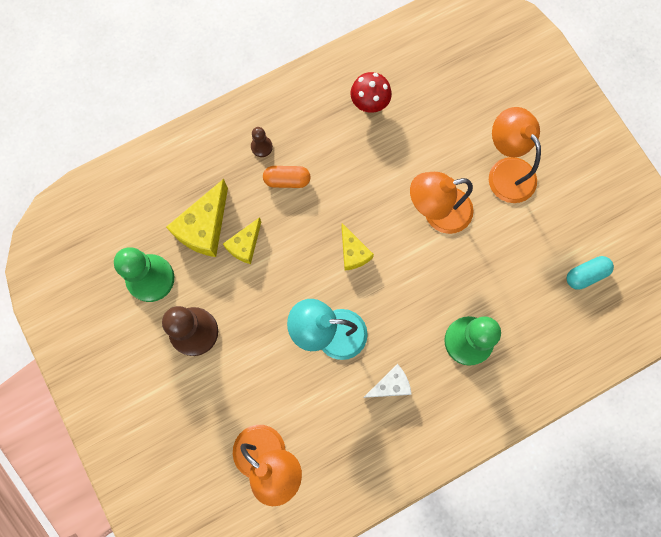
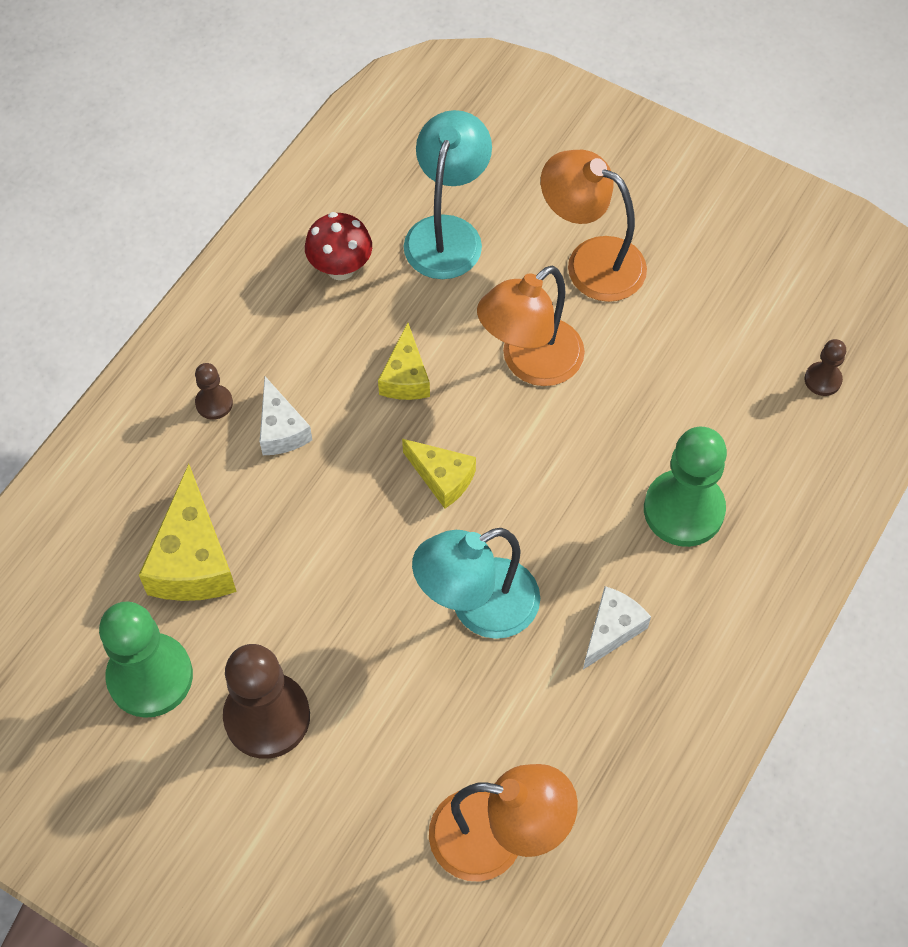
camera: 30 degrees left, 15 degrees down
yellow cheese [223,217,261,264] -> yellow cheese moved to [378,322,430,400]
orange capsule [263,166,311,188] -> white cheese [260,376,312,455]
turquoise capsule [566,256,614,289] -> none
none -> turquoise lamp [404,110,492,279]
none -> brown pawn [804,339,846,396]

